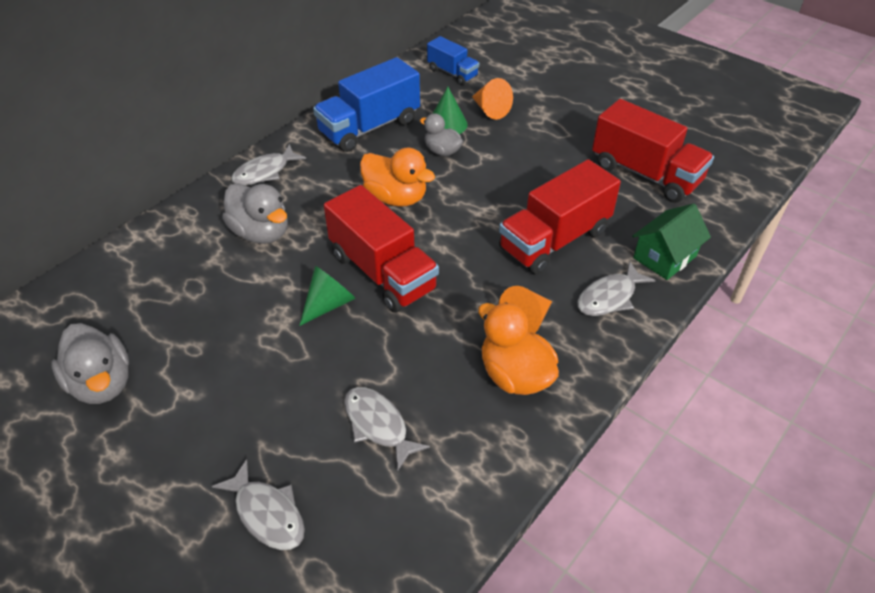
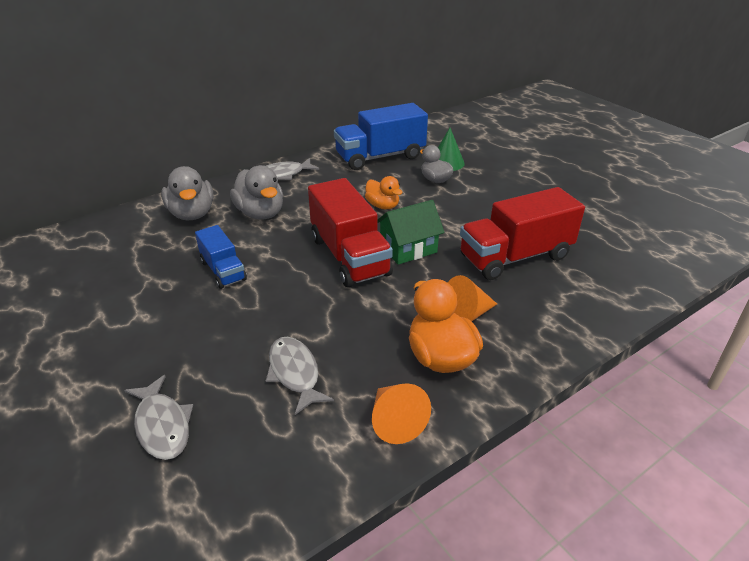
camera: 15 degrees right, 10 degrees down
grey duck [51,323,129,404] -> grey duck moved to [162,166,214,221]
green cone [299,266,356,326] -> none
orange duck [360,148,435,207] -> orange duck [365,176,403,209], size x0.63
blue truck [427,36,479,85] -> blue truck moved to [195,225,247,289]
orange cone [472,78,513,120] -> orange cone moved to [372,383,431,444]
grey fish [577,261,656,316] -> none
red truck [592,99,714,203] -> none
green house [632,203,711,280] -> green house moved to [378,200,445,265]

